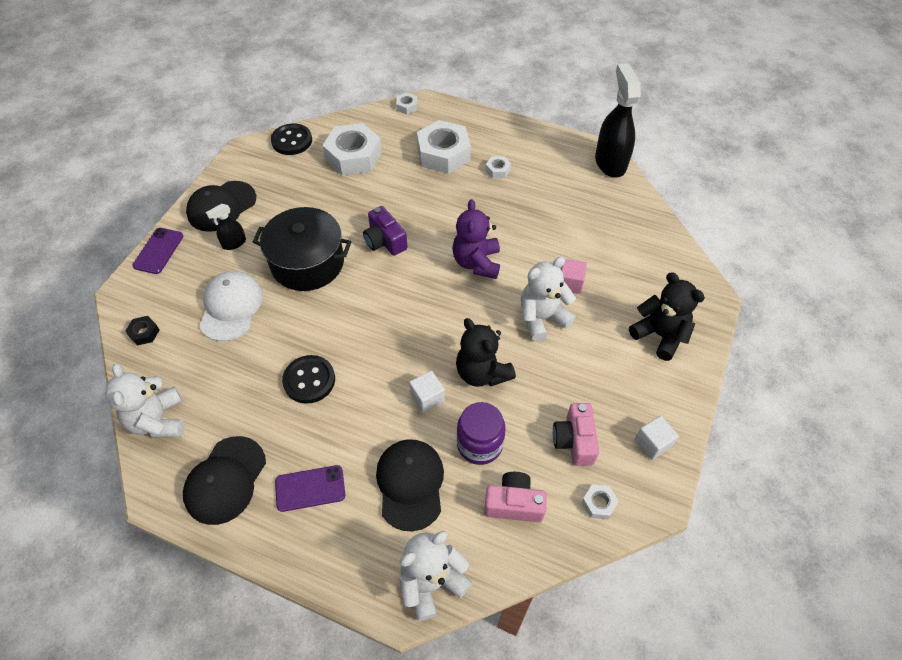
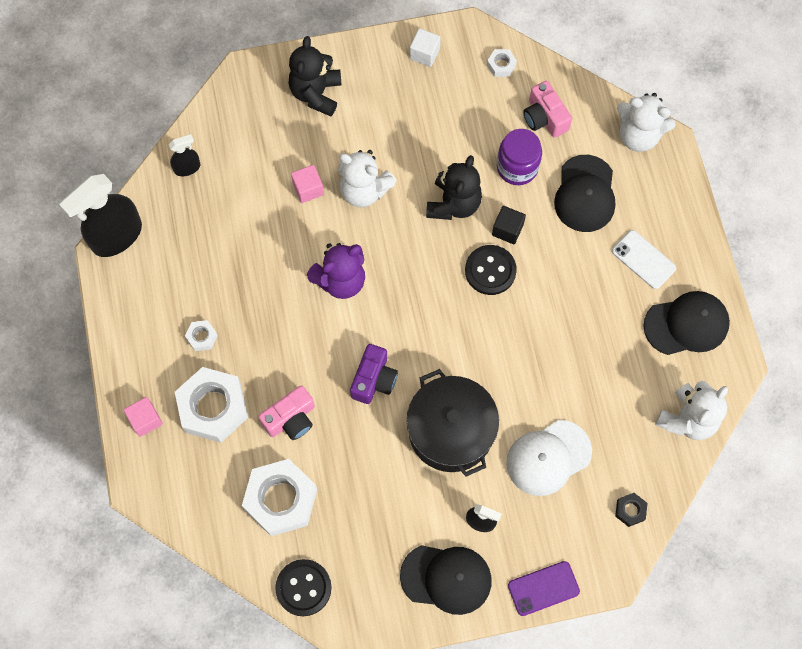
camera: 125 degrees left, 15 degrees up
purple phone [275,465,345,512] -> white phone [612,230,676,289]
black button [282,355,335,404] -> black button moved to [465,245,517,295]
black cap [376,439,444,531] -> black cap turned 45 degrees counterclockwise [554,155,615,232]
white nut [396,93,417,114] -> none
white cube [409,371,445,413] -> black cube [492,206,526,244]
pink camera [553,403,599,466] -> pink camera moved to [258,385,315,440]
none -> pink cube [124,397,163,437]
none -> black spray bottle [169,134,200,176]

